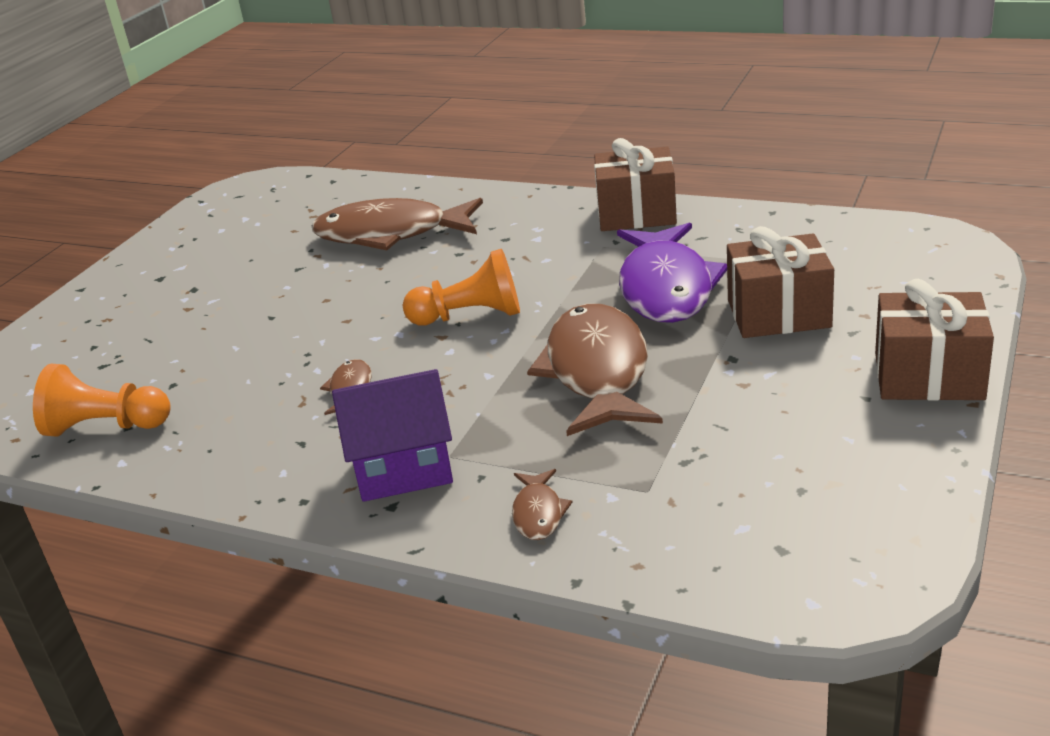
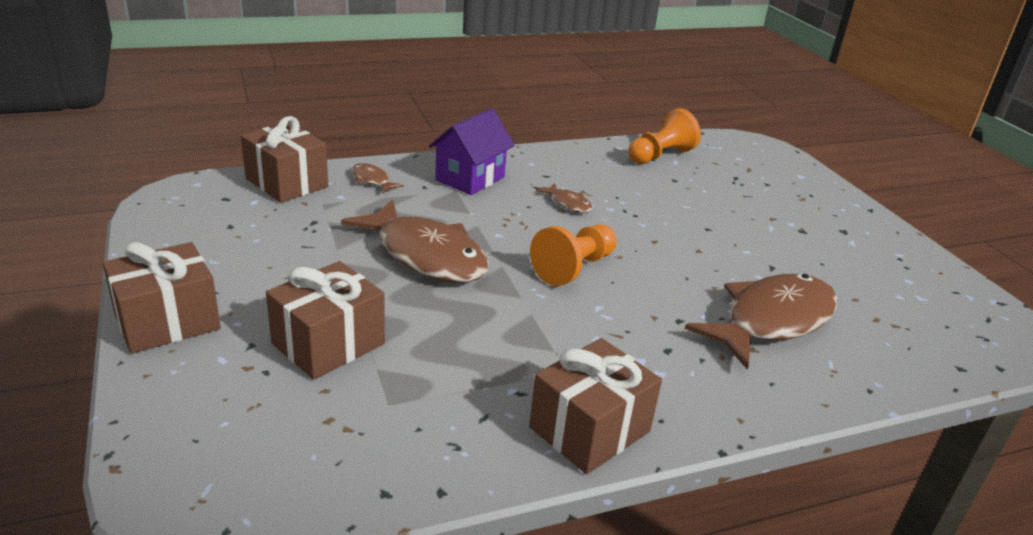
camera: 130 degrees right, 0 degrees up
purple fish [617,222,727,323] -> none
none -> brown gift [241,116,328,203]

